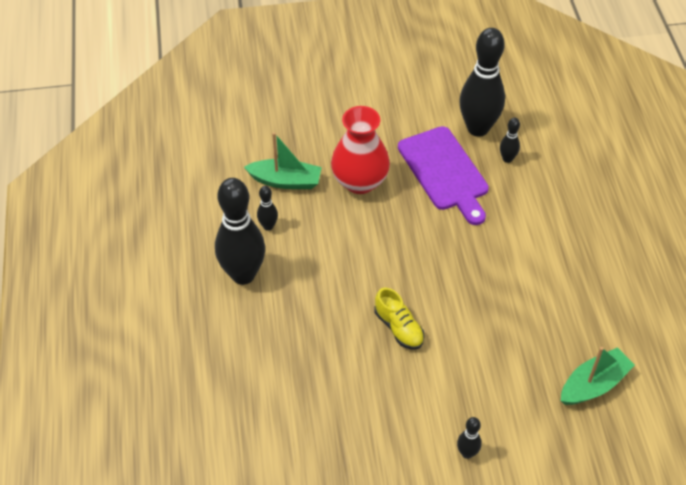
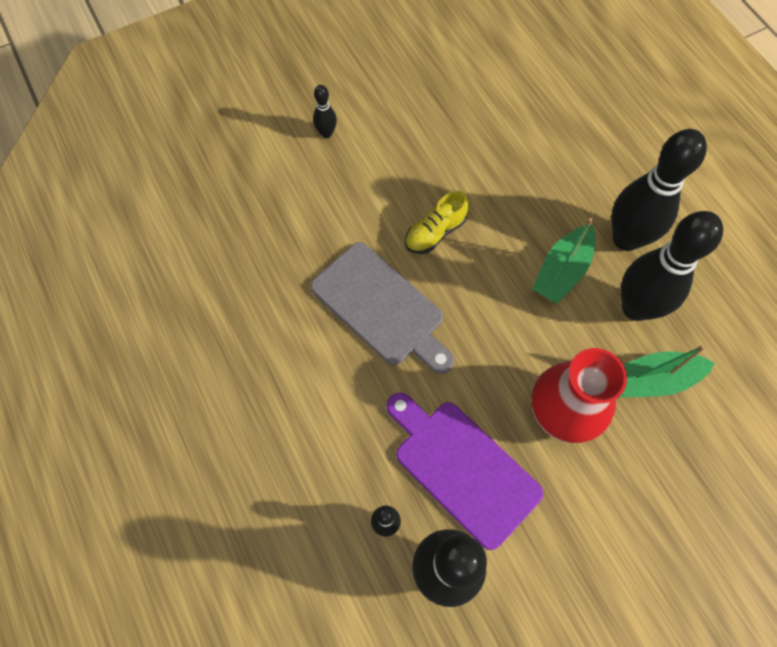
camera: 160 degrees right, 15 degrees up
black bowling pin [257,186,278,231] -> black bowling pin [621,211,723,321], size x2.28
yellow shoe [375,288,425,350] -> yellow shoe turned 75 degrees counterclockwise [405,191,469,254]
green boat [561,347,635,405] -> green boat moved to [532,218,596,304]
none -> grey cutting board [311,242,454,374]

